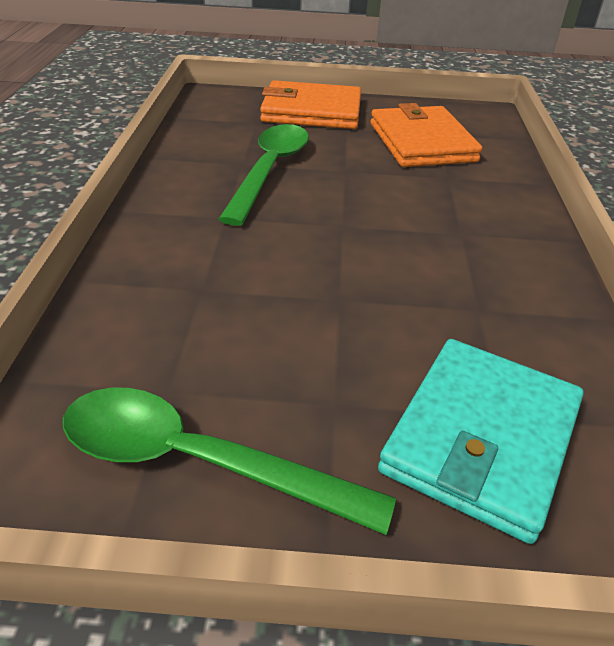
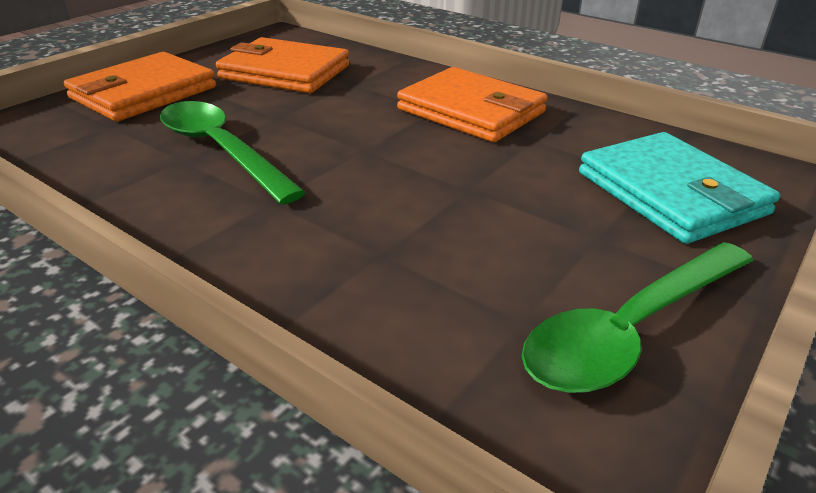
camera: 55 degrees left, 5 degrees down
none -> orange wallet [397,67,548,142]

